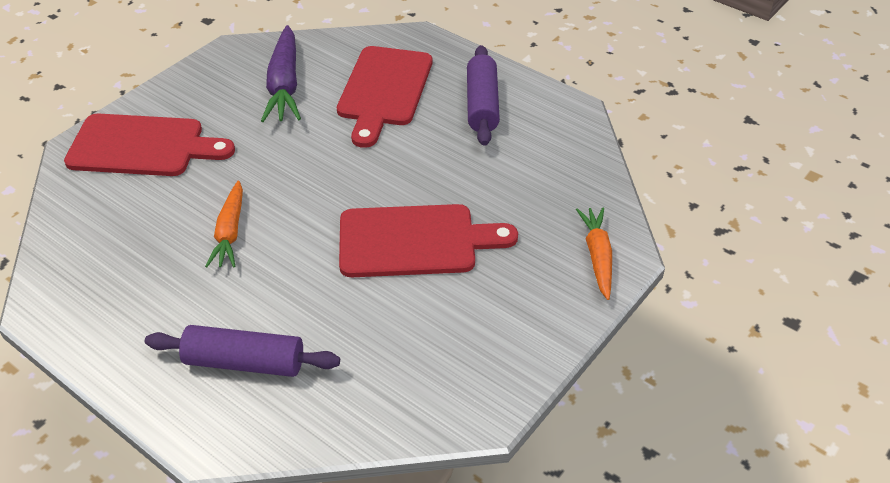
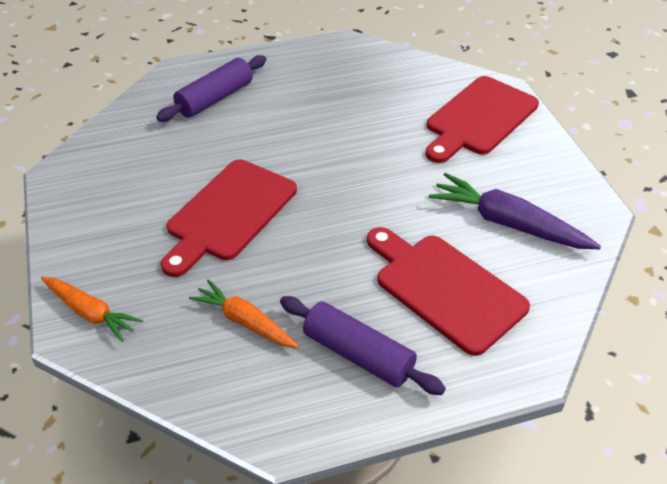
camera: 125 degrees right, 0 degrees up
orange carrot [205,181,243,268] -> orange carrot moved to [189,279,299,348]

